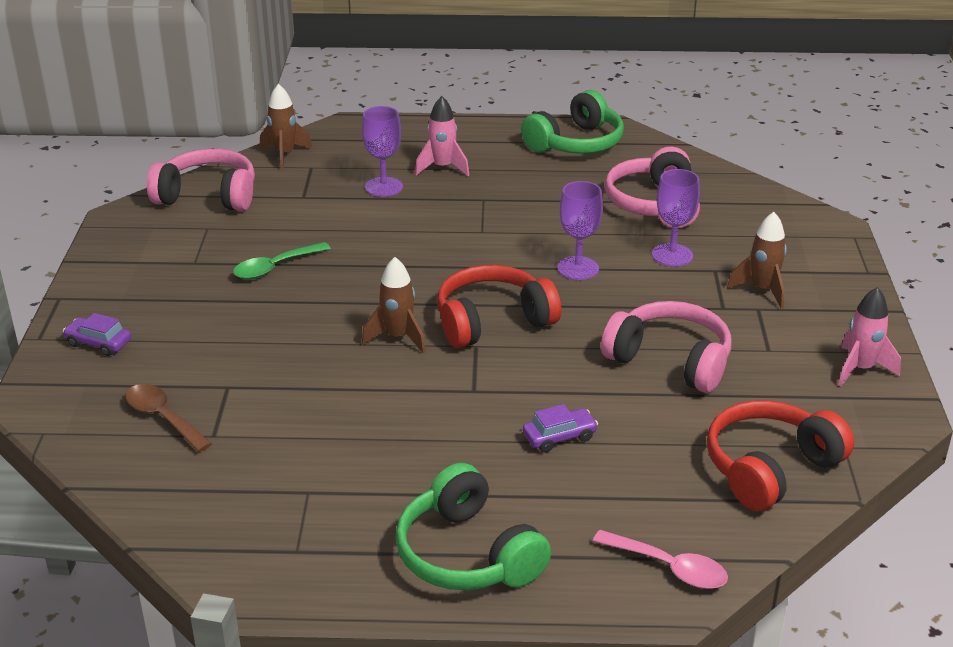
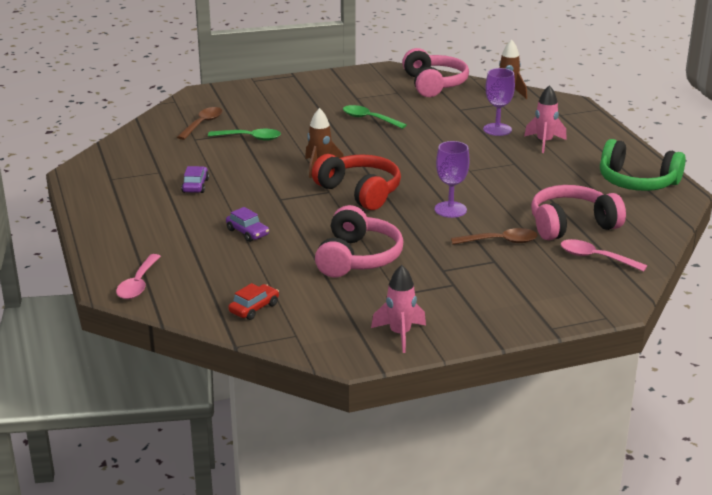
camera: 70 degrees right, 5 degrees down
purple car [63,313,131,356] -> purple car moved to [181,166,209,193]
green headphones [395,463,551,590] -> none
purple goblet [652,169,700,267] -> brown spoon [451,228,537,245]
red headphones [707,400,854,511] -> red car [228,283,279,320]
brown rocket [727,212,787,309] -> none
none -> green spoon [208,129,281,141]
none -> pink spoon [560,239,647,272]

